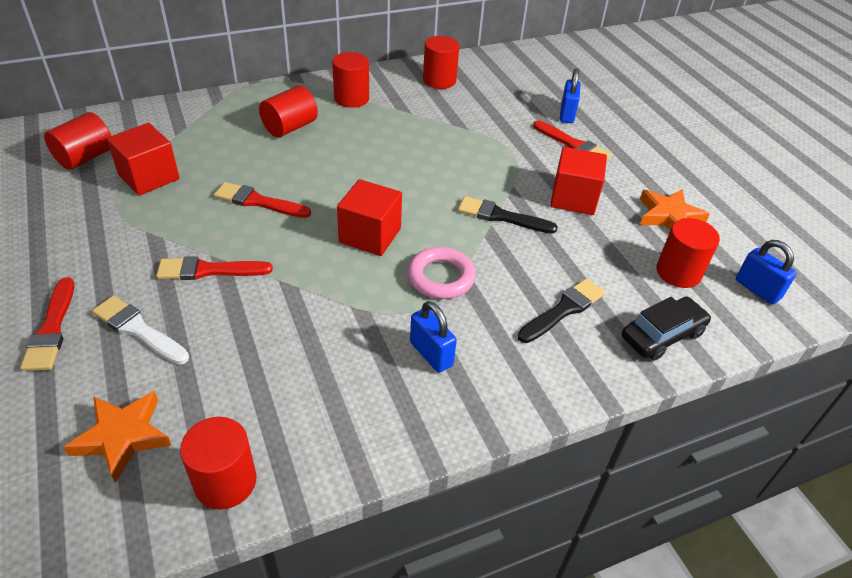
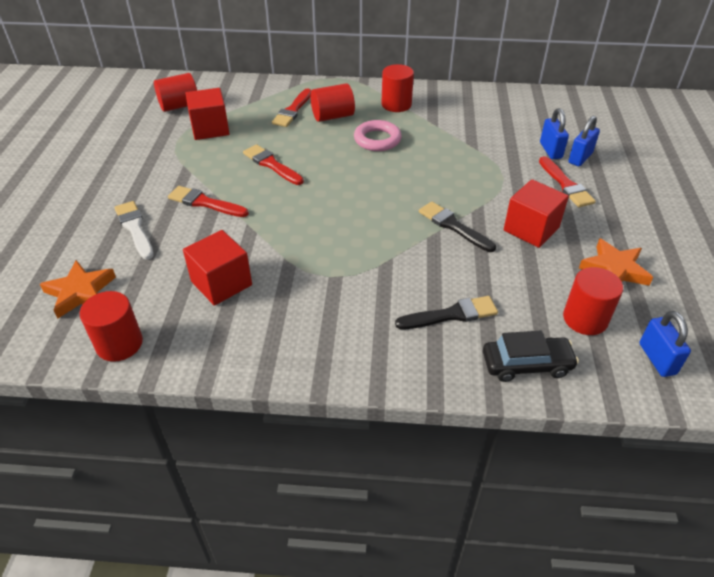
camera: 30 degrees right, 0 degrees up
red brush [20,277,74,371] -> red brush moved to [272,88,311,127]
red cube [337,179,402,256] -> red cube moved to [183,230,252,306]
pink ring [408,247,476,299] -> pink ring moved to [354,120,402,151]
blue padlock [410,301,457,373] -> blue padlock moved to [540,108,569,159]
red cylinder [423,36,459,89] -> none

